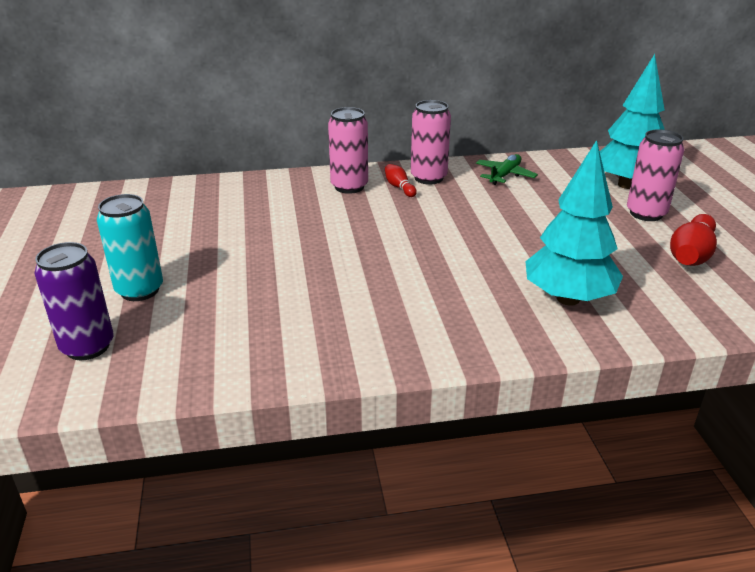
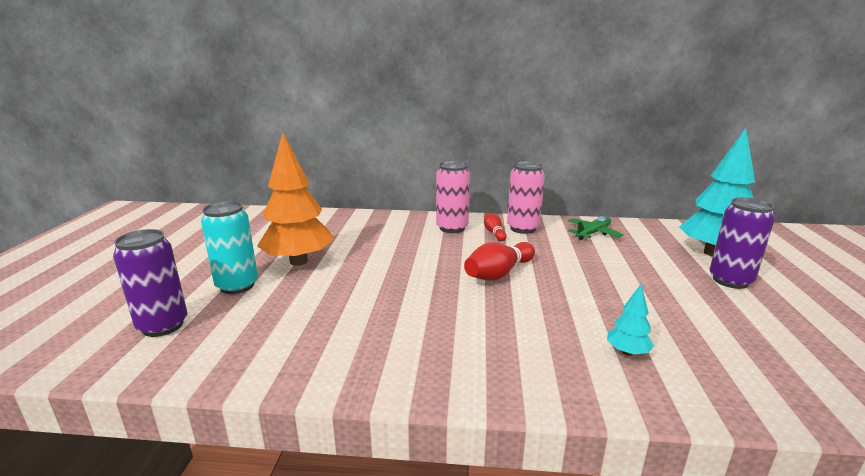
camera: 15 degrees right, 10 degrees down
turquoise tree [526,140,623,306] -> turquoise tree [607,284,654,356], size x0.44
pink can [627,129,684,221] -> purple can [710,197,775,289]
red bowling pin [670,214,717,266] -> red bowling pin moved to [464,242,535,281]
none -> orange tree [257,132,334,266]

